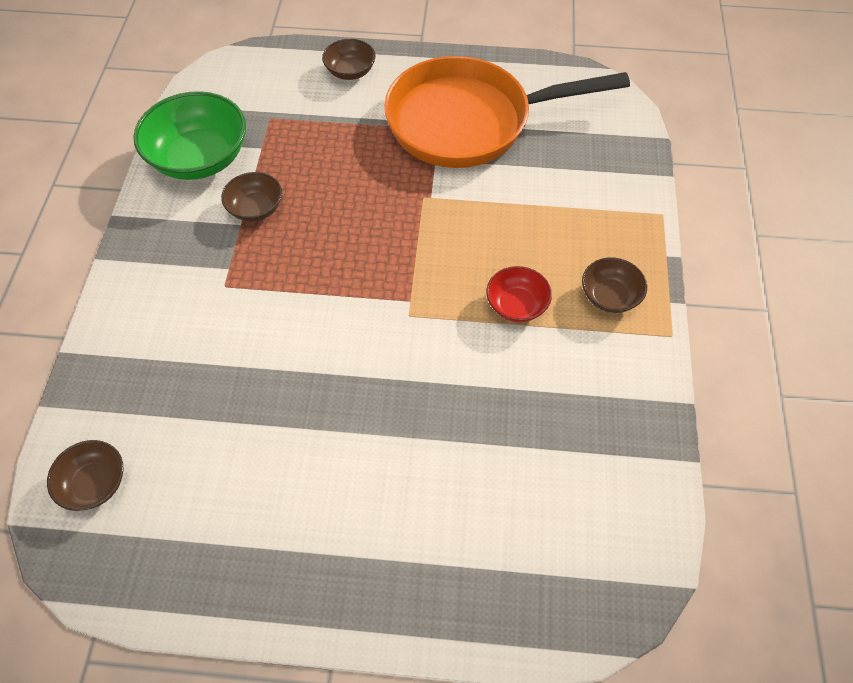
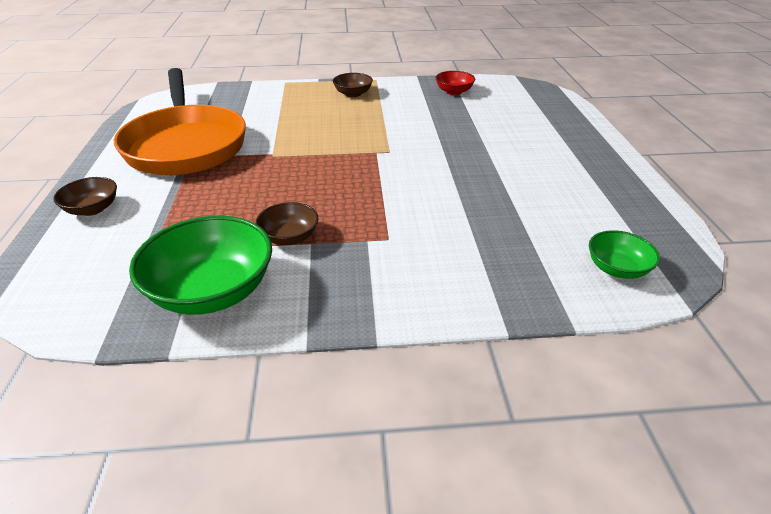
camera: 100 degrees left, 20 degrees down
brown bowl [47,440,123,511] -> green bowl [589,230,660,279]
red bowl [486,266,552,322] -> red bowl moved to [435,71,475,95]

